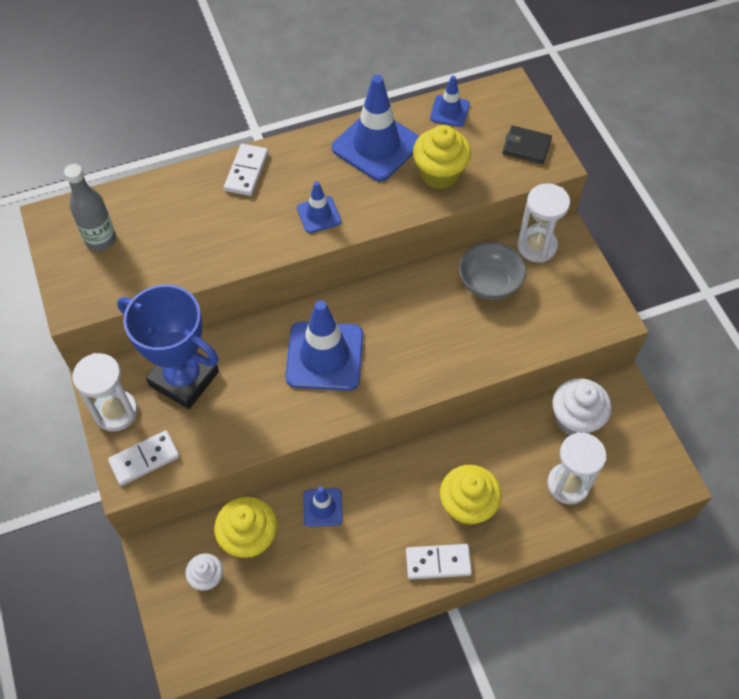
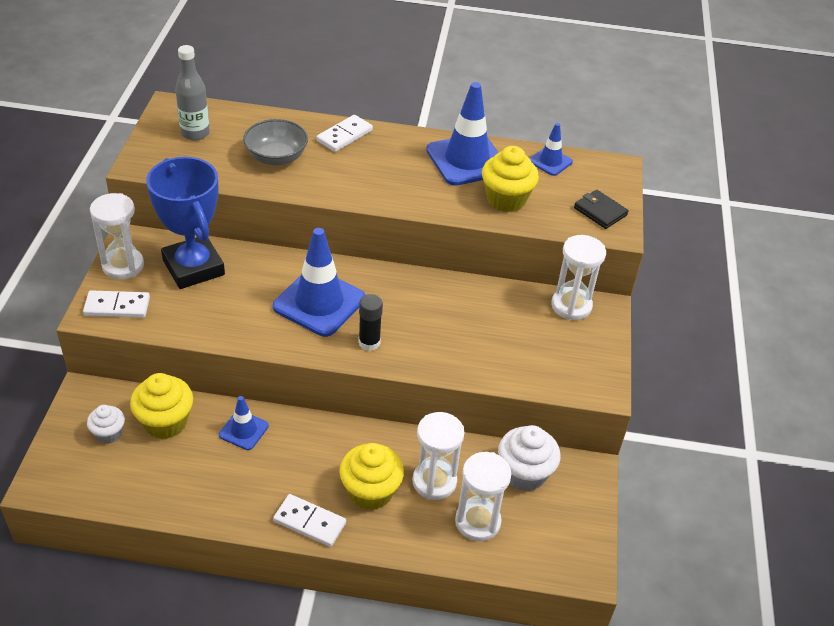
camera: 25 degrees right, 15 degrees down
blue traffic cone [297,181,341,233] -> none
grey bowl [459,242,526,300] -> grey bowl moved to [243,119,308,165]
none -> black glue stick [358,294,383,351]
none -> white hourglass [412,412,465,500]

